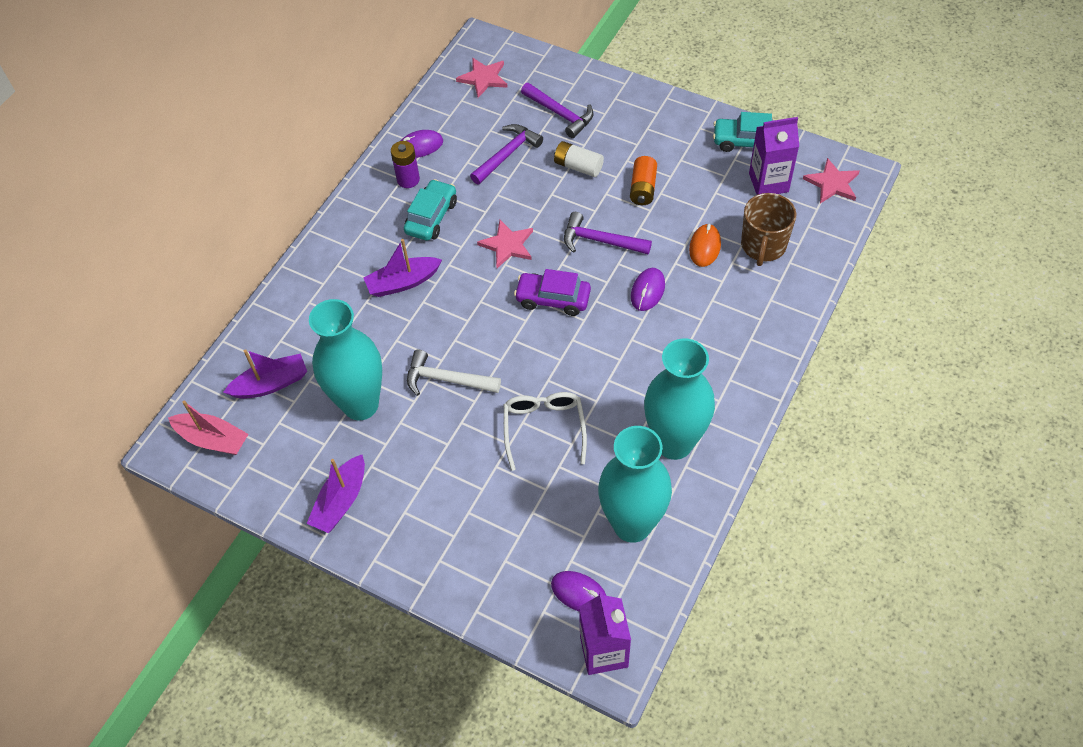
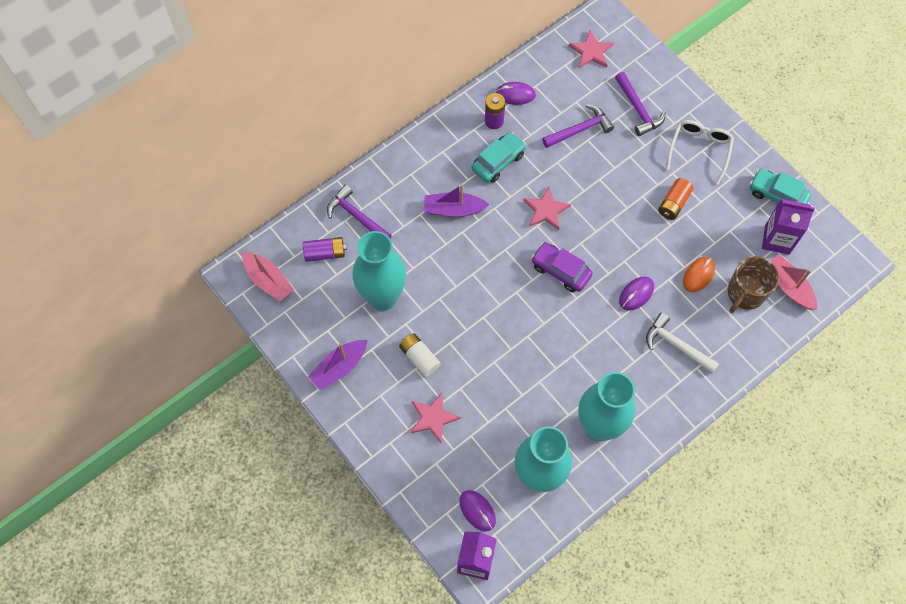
camera: 20 degrees right, 10 degrees up
purple boat [223,350,307,399] -> purple battery [303,237,347,262]
white hammer [407,349,501,396] -> white hammer moved to [646,313,719,374]
white glasses [504,392,587,471] -> white glasses moved to [666,120,734,184]
white battery [554,141,604,177] -> white battery moved to [399,333,441,377]
purple hammer [564,212,652,254] -> purple hammer moved to [327,185,392,238]
pink star [803,158,860,204] -> pink star moved to [411,393,461,443]
none -> pink boat [770,254,817,310]

